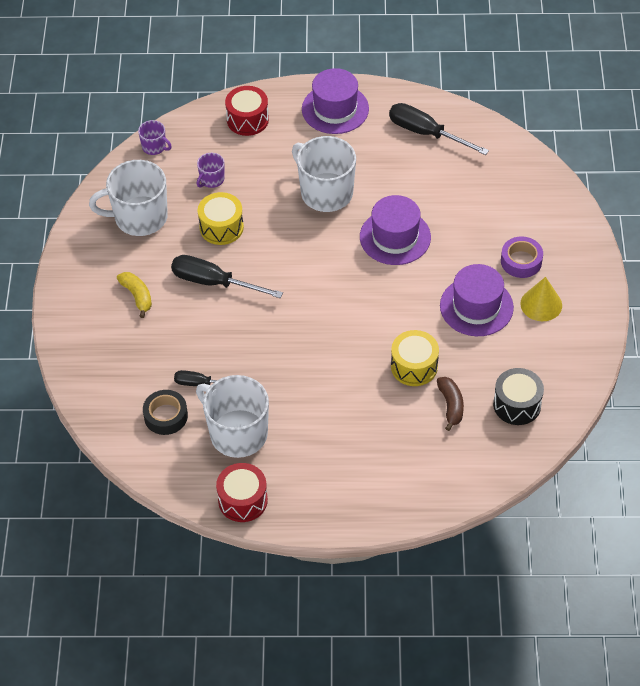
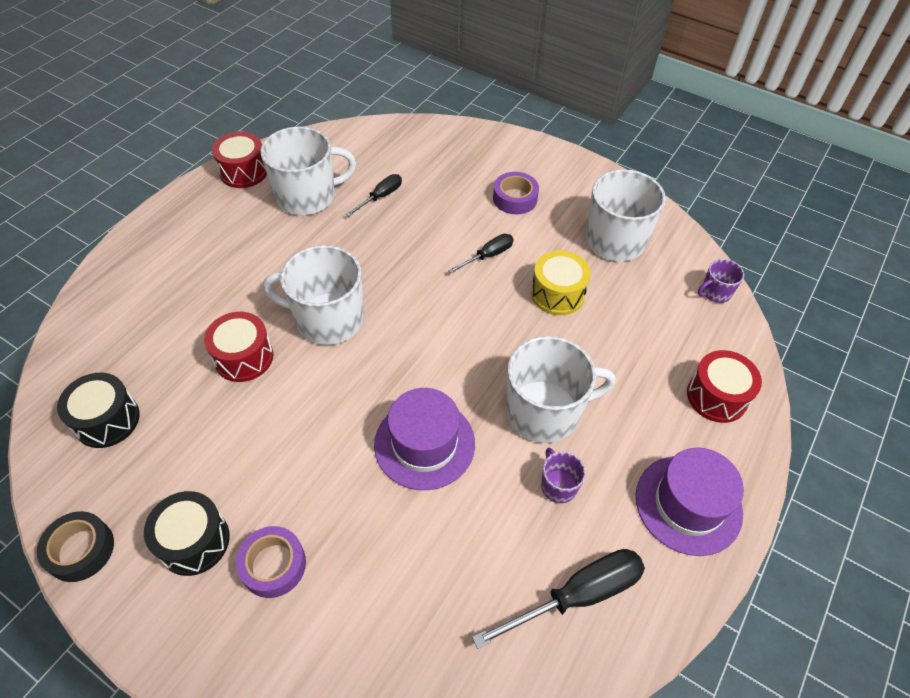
camera: 120 degrees right, 0 degrees up
yellow banana [117,272,152,318] -> purple tape [493,172,539,214]
black tape [143,390,188,435] -> black tape moved to [37,511,114,582]
black screwdriver [171,255,283,298] -> black screwdriver [448,234,514,273], size x0.58
purple mug [197,153,224,188] -> purple mug moved to [541,448,586,503]
yellow drum [391,330,439,386] -> red drum [204,312,273,382]
brown banana [437,377,464,431] -> none
purple hat [440,264,514,336] -> none
yellow cone [520,277,562,321] -> black drum [144,491,230,576]
none -> white mug [263,245,364,345]

